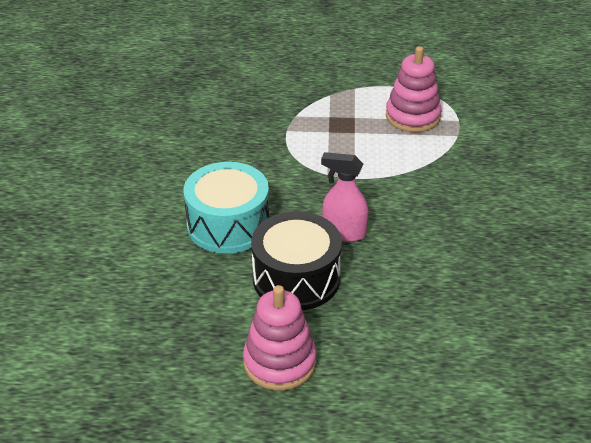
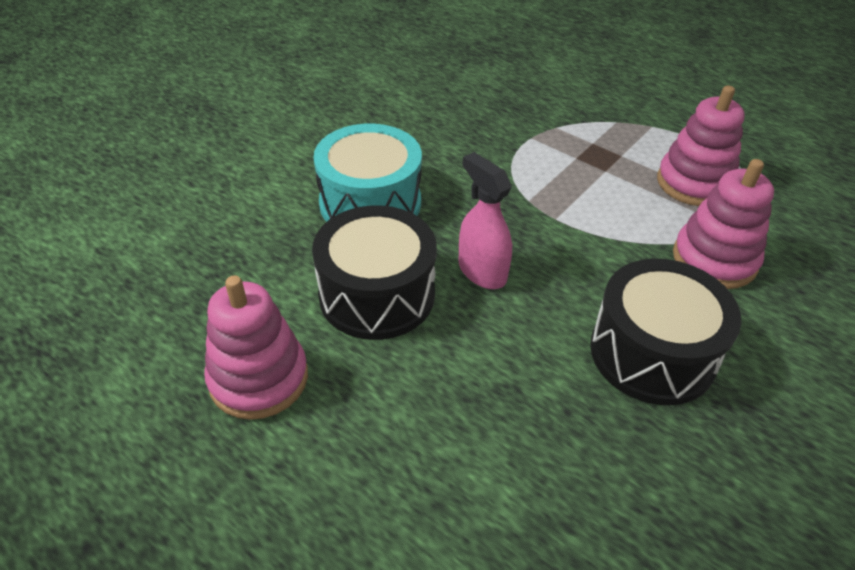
camera: 35 degrees right, 5 degrees up
none -> black drum [590,258,741,405]
none -> pink stacking toy [673,159,774,289]

